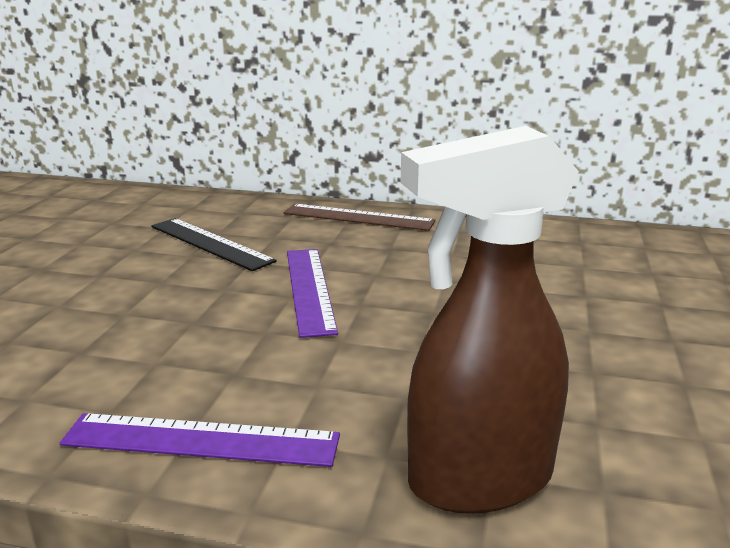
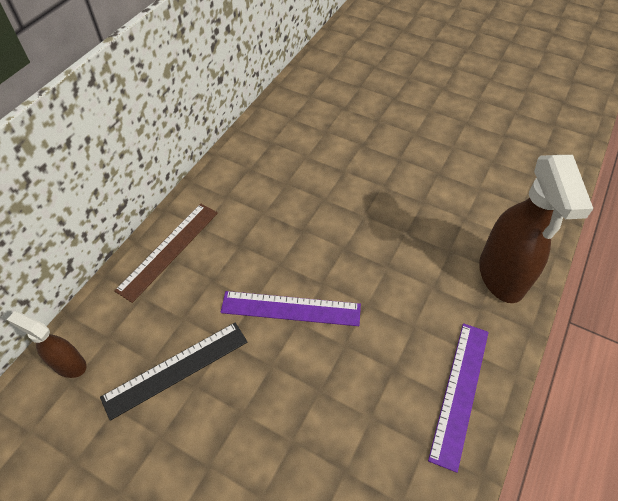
camera: 75 degrees left, 30 degrees up
none -> brown spray bottle [7,311,87,378]

